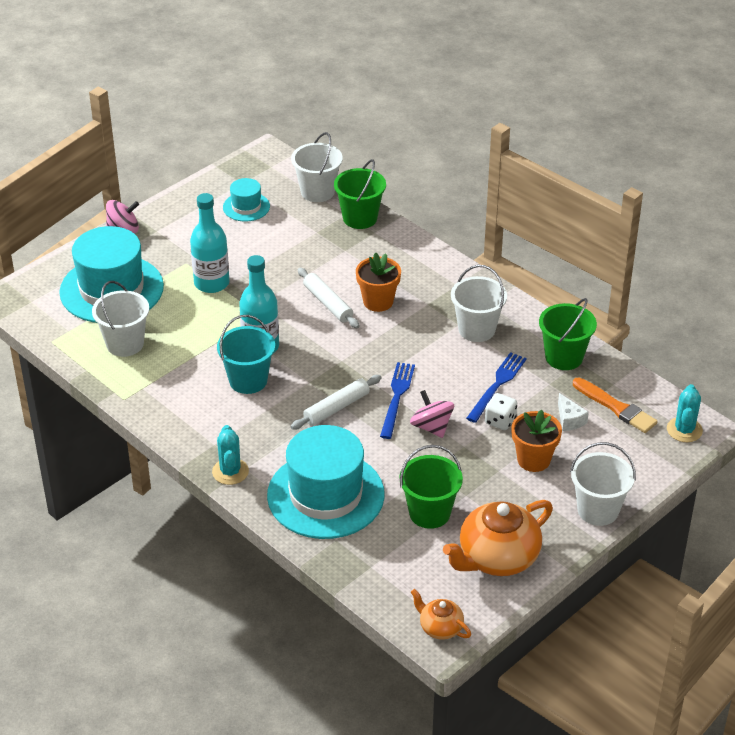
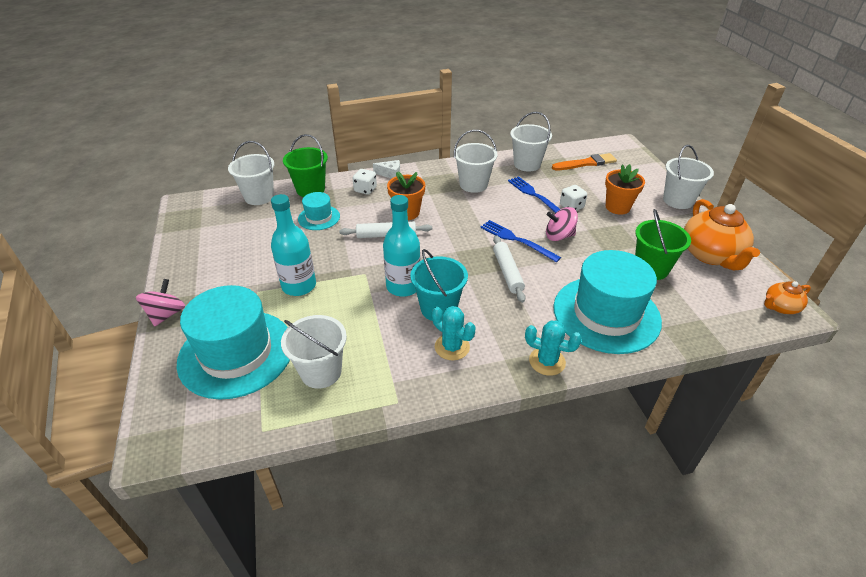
camera: 60 degrees left, 0 degrees up
turquoise hat [223,178,270,222] -> turquoise hat moved to [298,192,340,230]
green bucket [539,298,597,370] -> white bucket [510,112,552,172]
white cheese [558,393,589,431] -> white cheese moved to [373,160,400,179]
turquoise cactus [667,384,703,442] -> turquoise cactus moved to [432,306,476,360]
none -> white dice [352,169,377,195]

